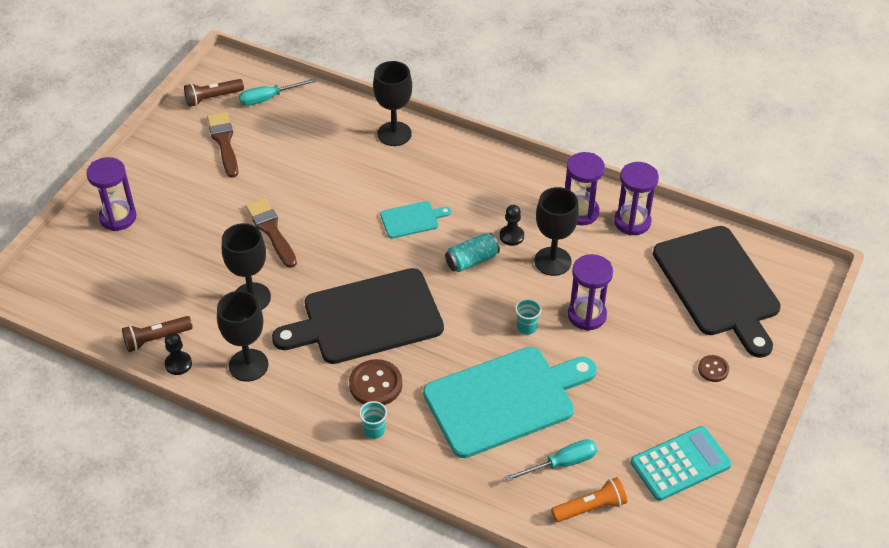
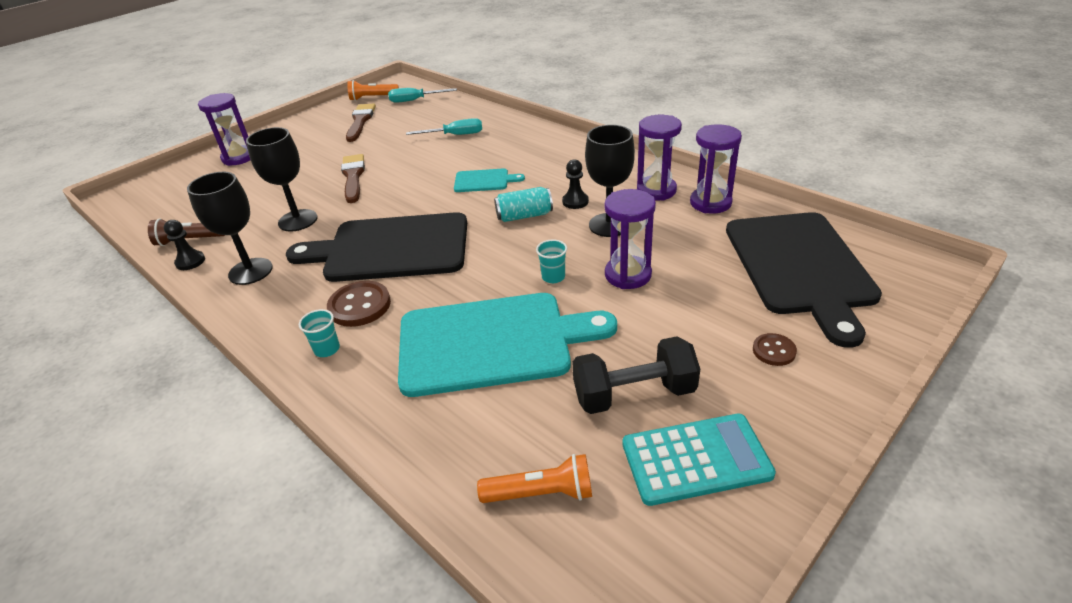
camera: 20 degrees right, 10 degrees down
brown flashlight [184,79,244,107] -> orange flashlight [347,80,399,101]
black goblet [373,61,412,146] -> none
turquoise screwdriver [505,439,597,482] -> turquoise screwdriver moved to [406,118,482,135]
none -> black dumbbell [572,336,700,414]

